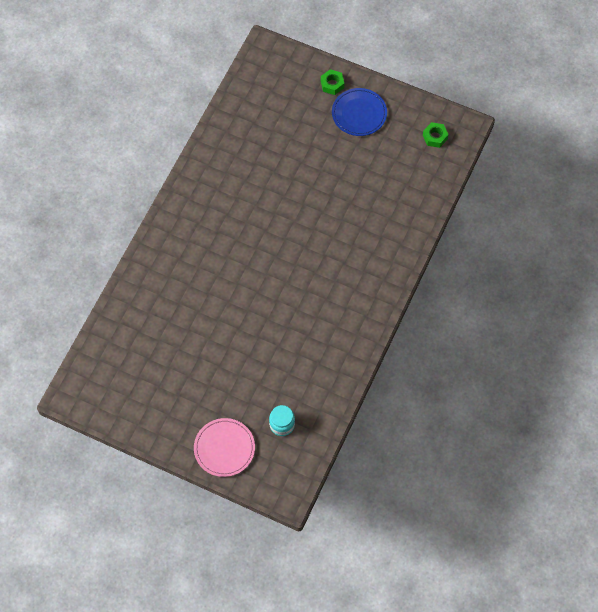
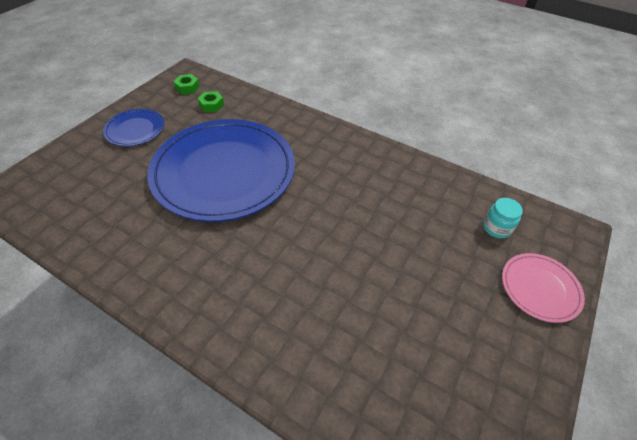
camera: 85 degrees left, 15 degrees down
green nut [321,69,344,95] -> green nut moved to [198,91,224,112]
none -> blue plate [147,119,295,222]

